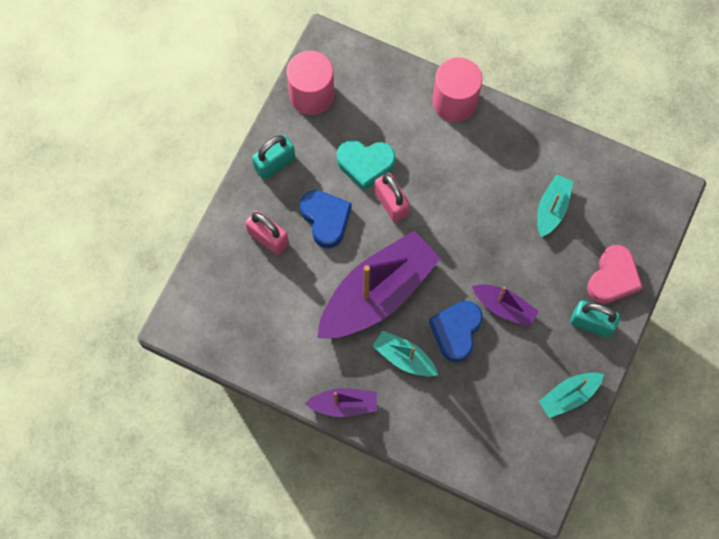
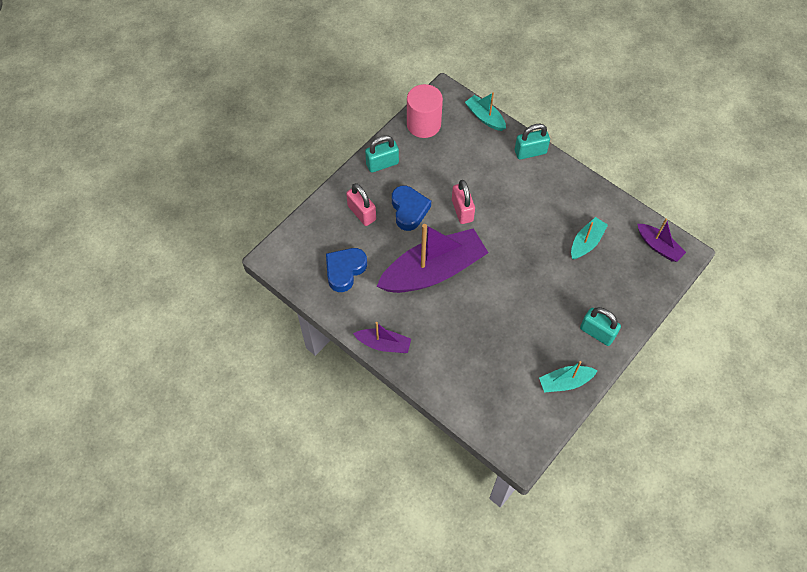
camera: 15 degrees right, 10 degrees down
turquoise heart [337,140,396,191] -> none
turquoise boat [372,331,438,377] -> turquoise boat moved to [465,92,506,131]
blue heart [429,301,483,362] -> blue heart moved to [326,248,367,292]
pink cylinder [432,57,482,122] -> turquoise padlock [515,124,550,160]
purple boat [472,284,539,327] -> purple boat moved to [637,218,686,262]
pink heart [587,245,642,304] -> none

